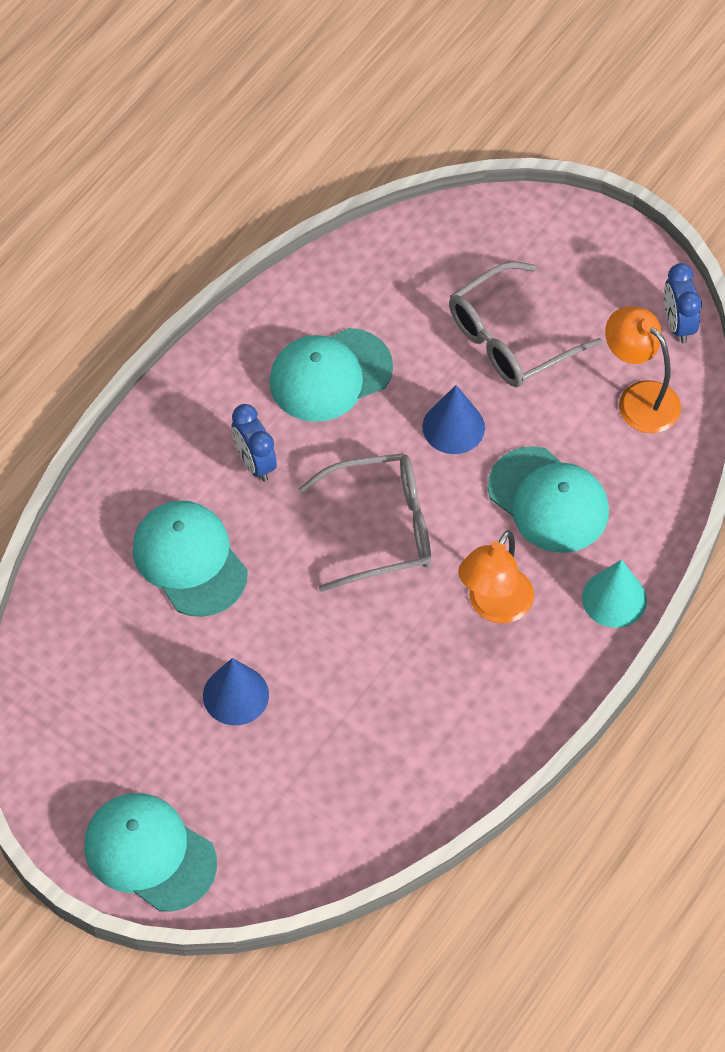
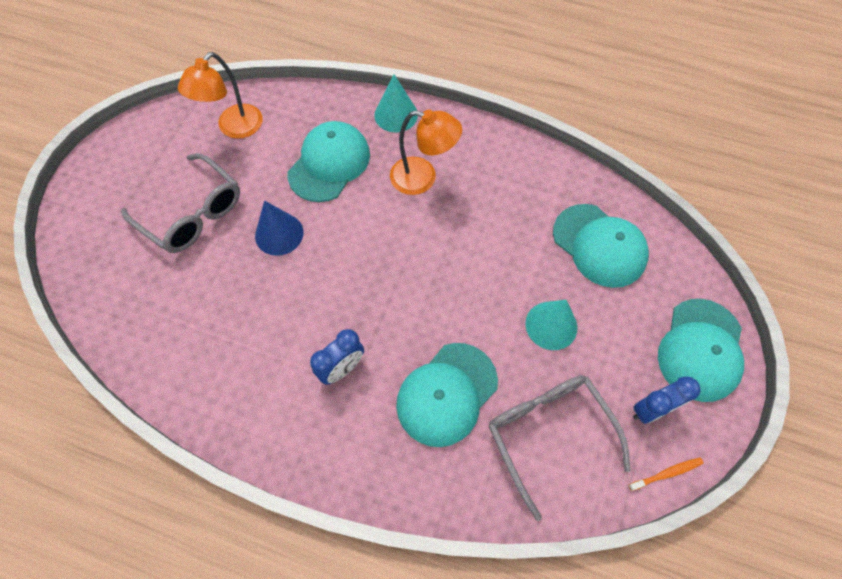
camera: 105 degrees left, 5 degrees up
blue cone [203,658,269,725] -> turquoise cone [525,300,577,350]
turquoise cap [269,328,393,422] -> turquoise cap moved to [553,204,649,288]
grey glasses [298,453,431,592] -> grey glasses moved to [489,375,631,521]
blue clock [664,263,702,343] -> blue clock moved to [633,376,701,424]
none -> orange toothbrush [628,458,703,491]

